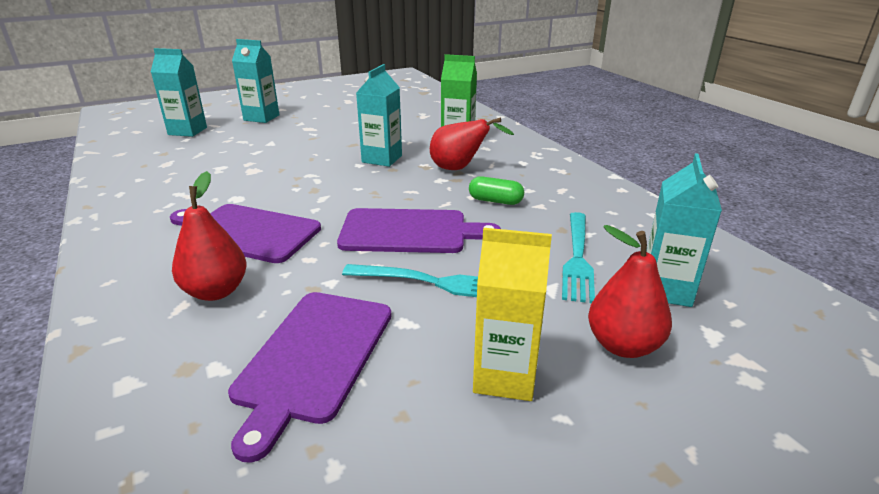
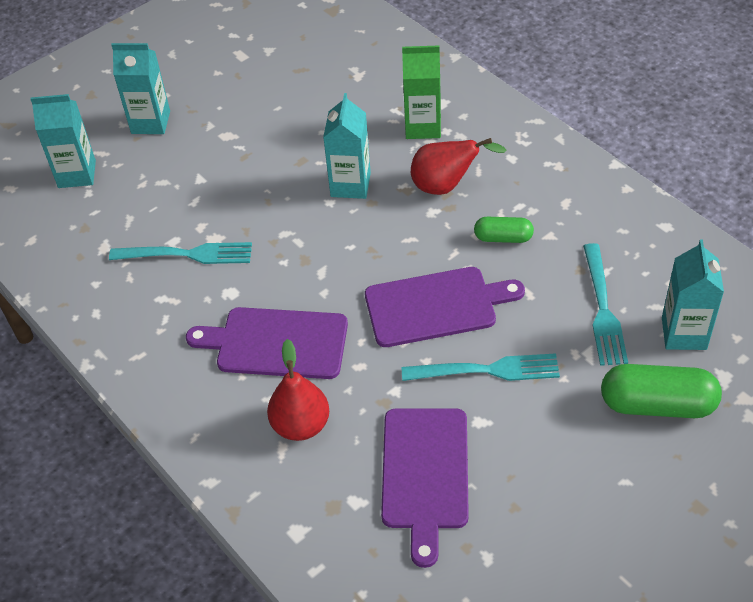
camera: 10 degrees left, 20 degrees up
yellow carton [473,228,552,401] -> none
red pear [588,225,672,358] -> green capsule [601,364,722,418]
none -> turquoise fork [109,242,252,264]

